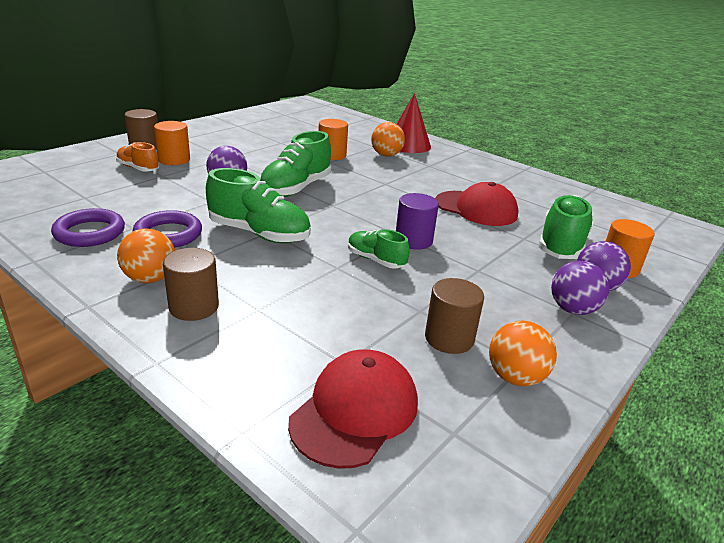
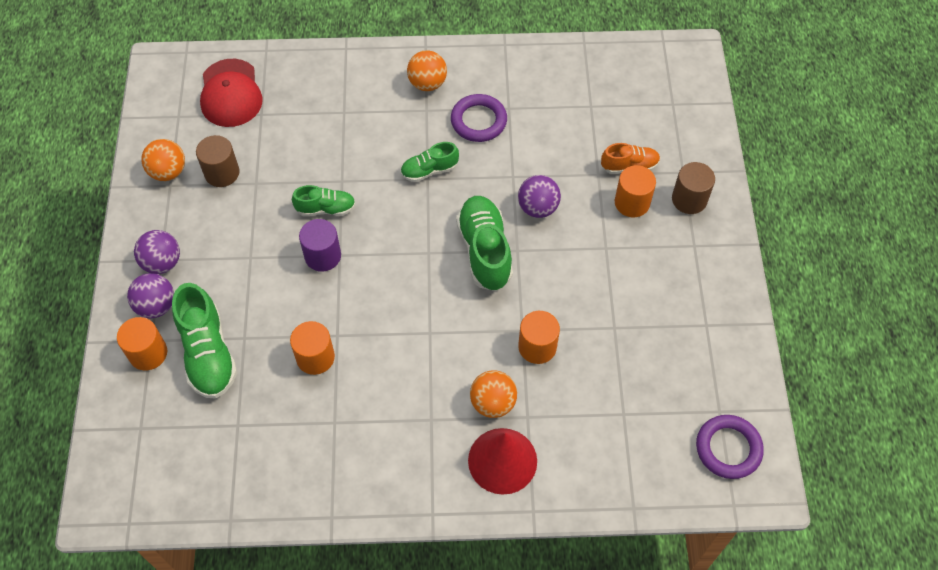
camera: 140 degrees right, 30 degrees up
purple ring [51,208,125,247] -> purple ring moved to [696,415,764,479]
brown cylinder [163,248,219,321] -> none
green shoe [206,168,311,243] -> green shoe [400,142,459,182], size x0.58
red cap [435,182,518,226] -> orange cylinder [290,321,335,375]

